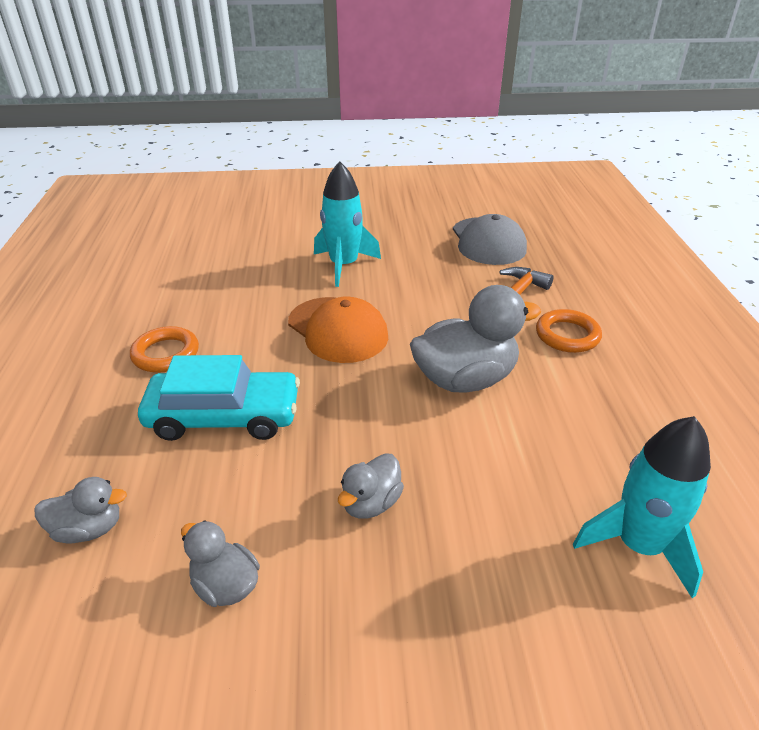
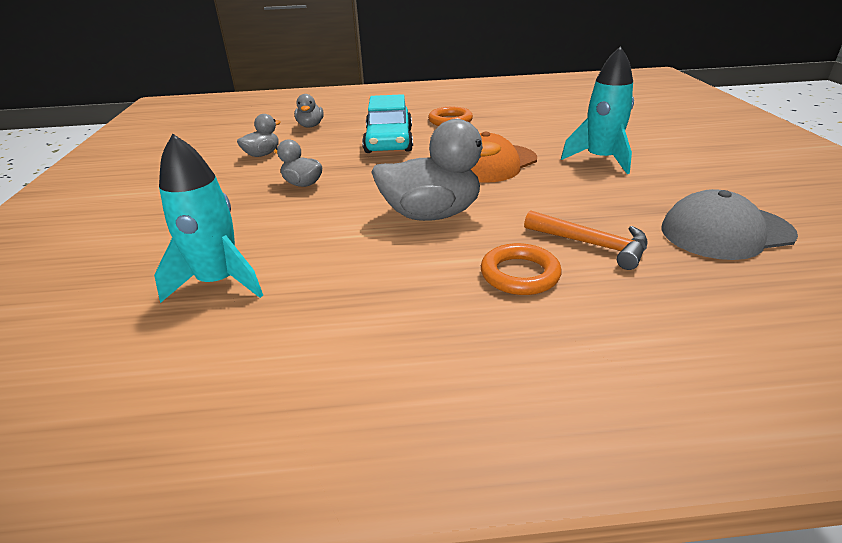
camera: 90 degrees right, 5 degrees down
grey duck [410,285,541,393] -> grey duck turned 75 degrees counterclockwise [371,119,501,221]

